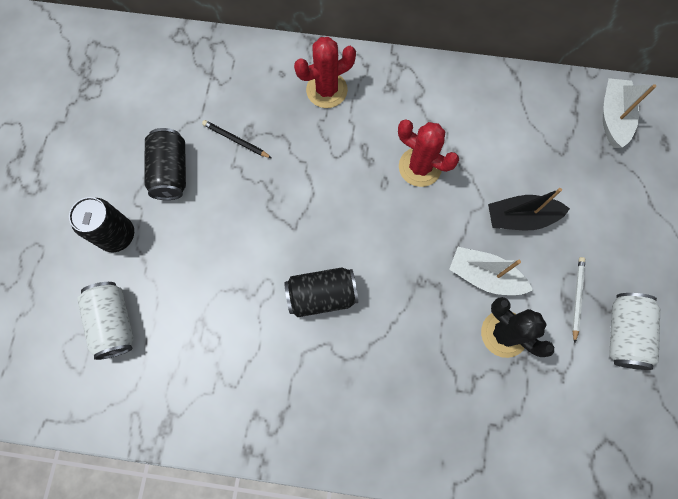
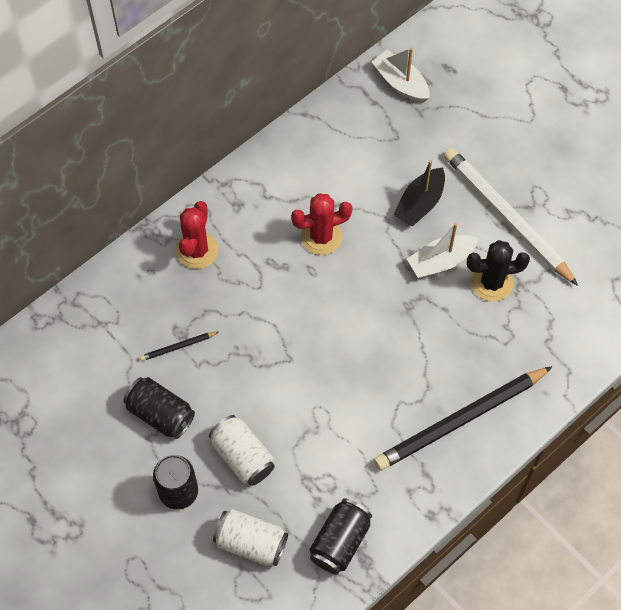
camera: 50 degrees left, 10 degrees down
black can [284,267,358,317] -> black can moved to [310,498,372,575]
white pencil [572,257,585,343] -> white pencil [444,148,578,286], size x2.44
white can [609,293,660,370] -> white can moved to [209,415,275,486]
none -> black pencil [374,366,552,471]

